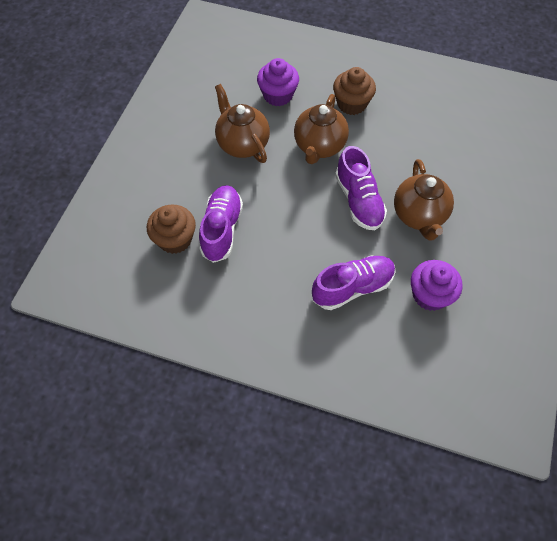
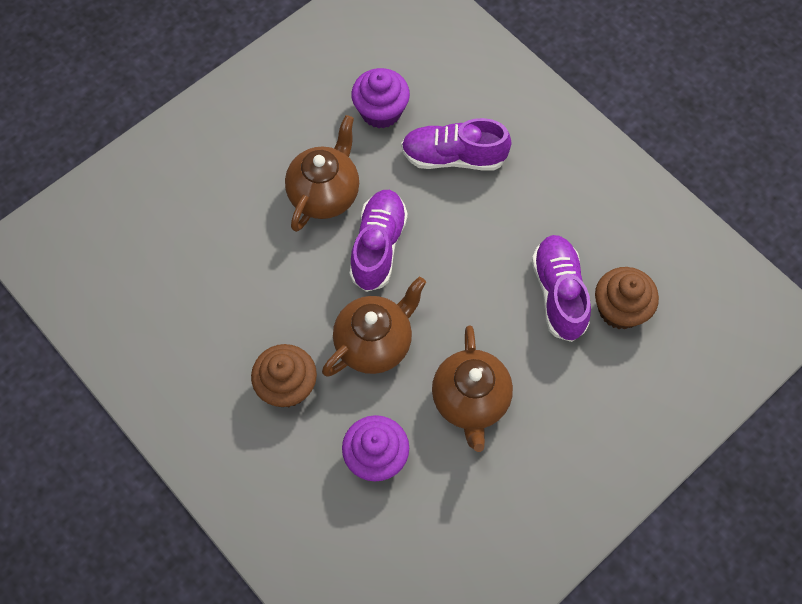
camera: 150 degrees left, 5 degrees up
purple shoe [199,185,243,263] -> purple shoe turned 135 degrees clockwise [532,235,591,342]

